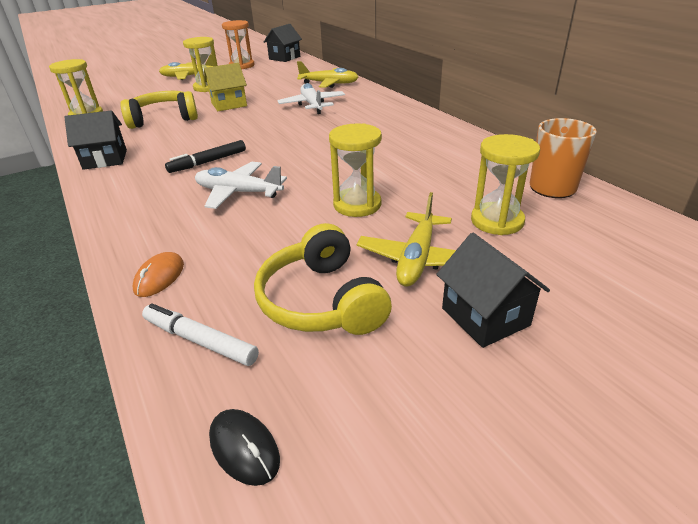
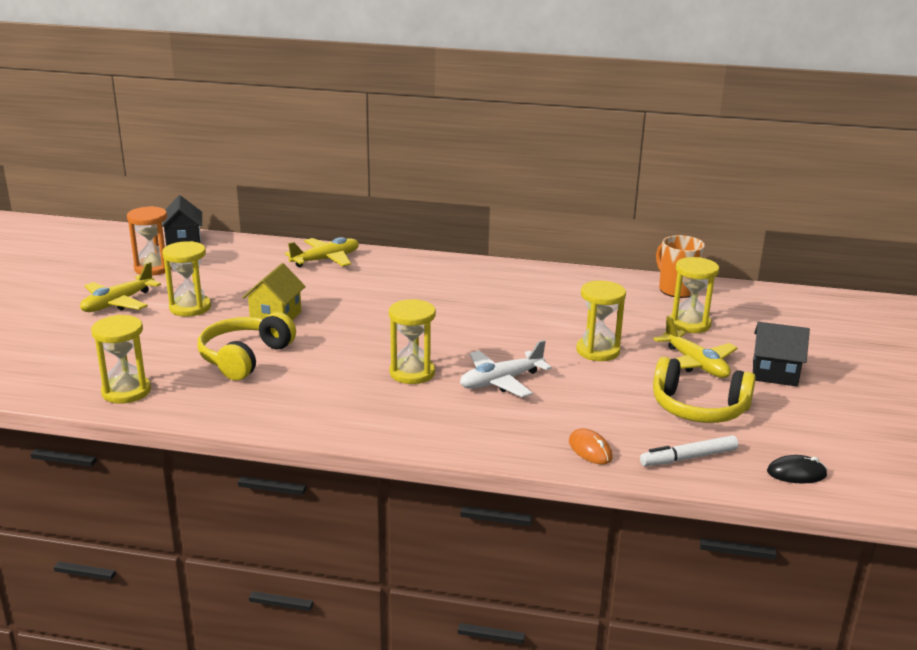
camera: 50 degrees left, 10 degrees down
black house [64,111,127,170] -> none
black marker [165,140,246,173] -> yellow hourglass [389,299,436,384]
white plane [277,83,345,114] -> none

